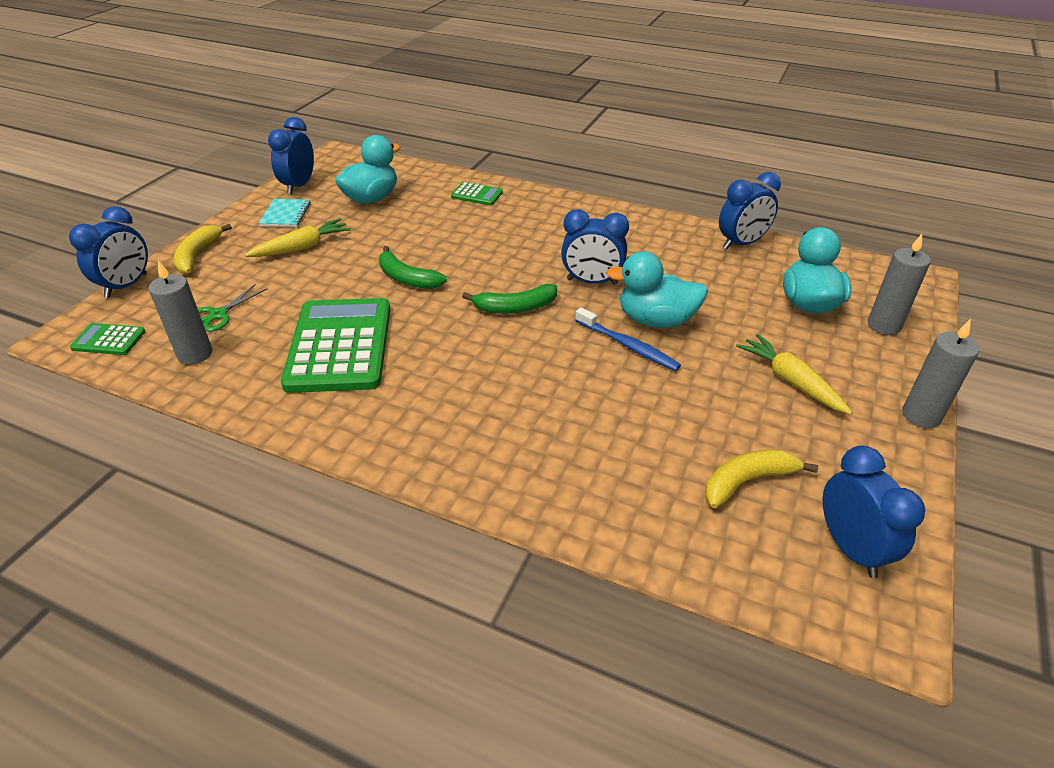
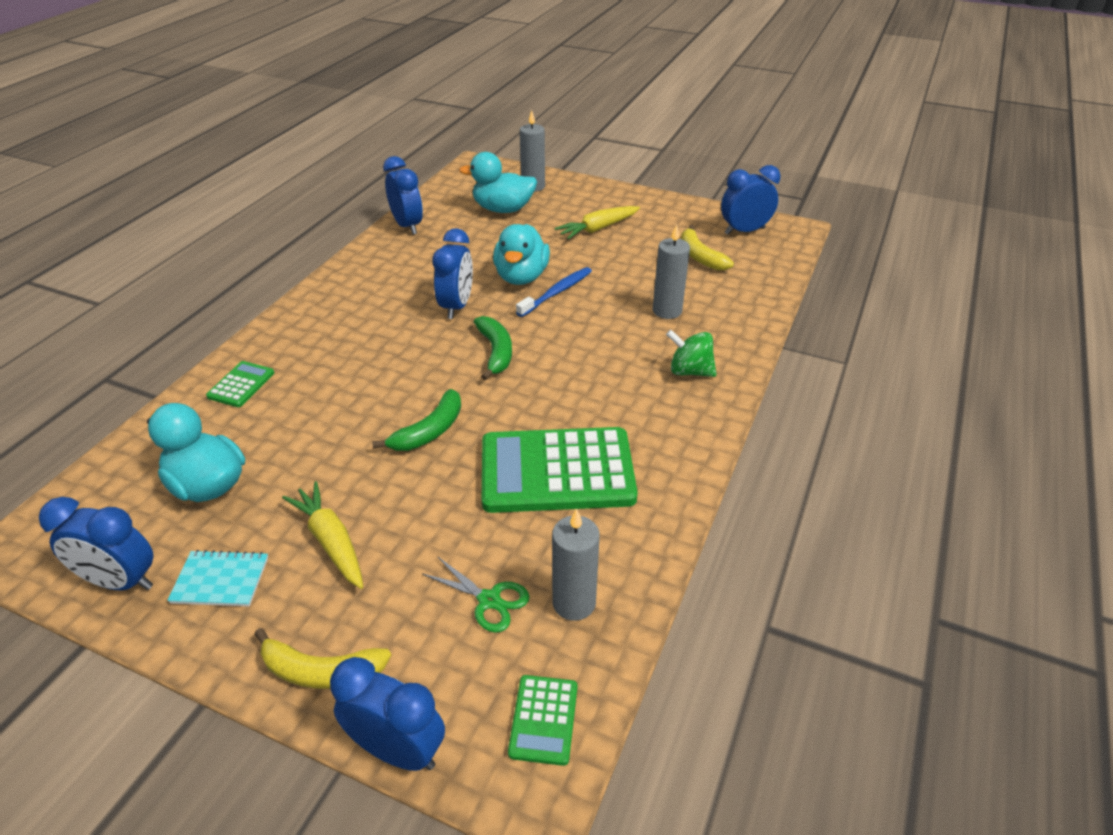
camera: 90 degrees left, 0 degrees up
grey candle [902,319,980,428] -> grey candle moved to [653,224,690,319]
none -> green spinning top [666,330,717,377]

